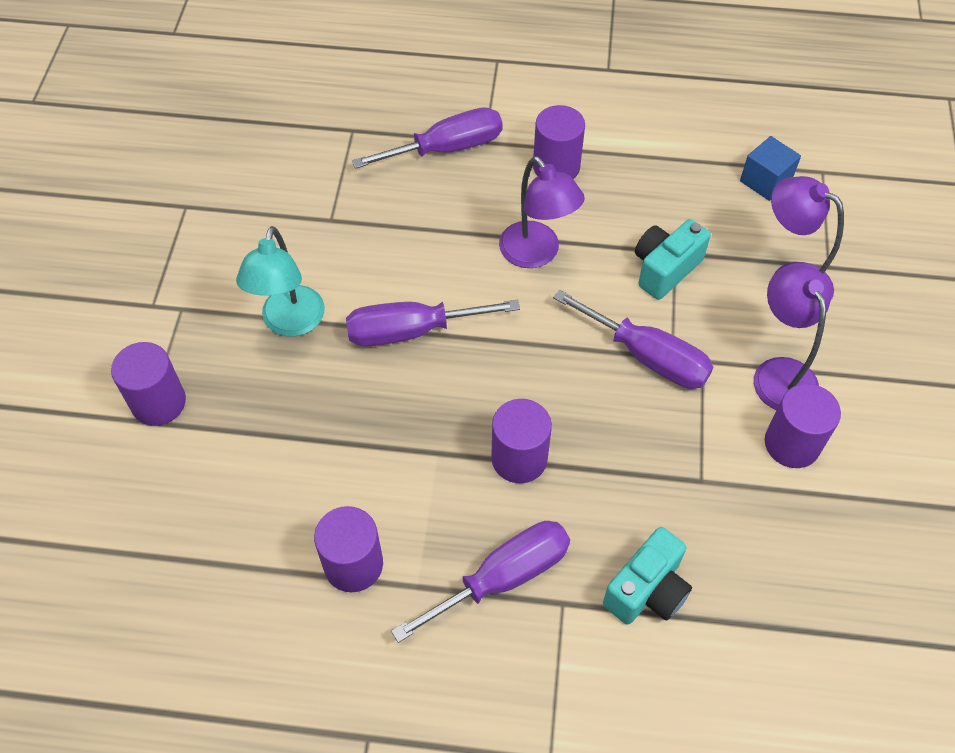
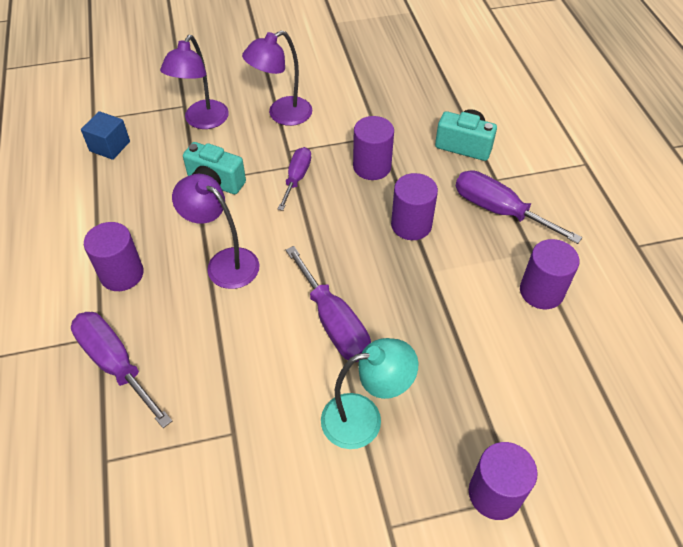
camera: 110 degrees left, 5 degrees down
purple lamp [499,156,585,268] -> purple lamp turned 90 degrees counterclockwise [172,174,260,289]
purple screwdriver [553,290,713,389] -> purple screwdriver [278,147,311,211], size x0.65
purple cylinder [765,384,841,468] -> purple cylinder moved to [353,116,394,180]

